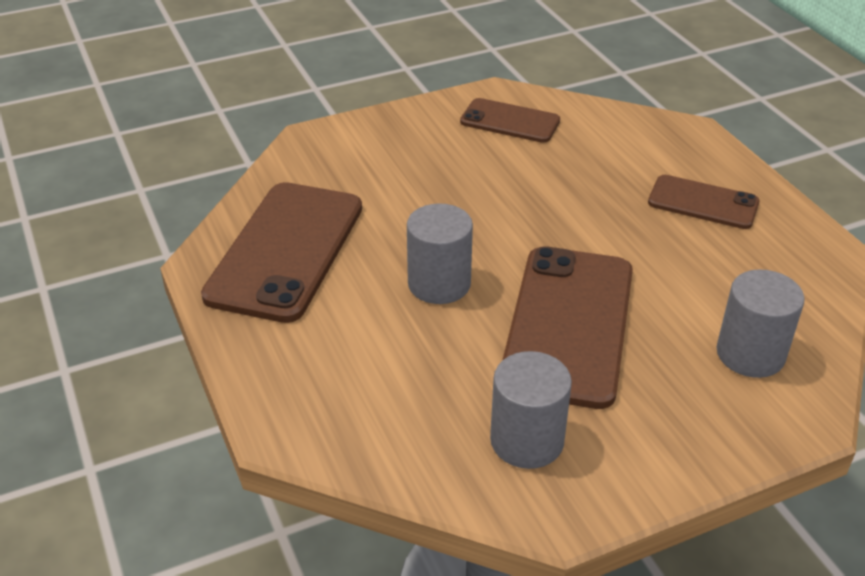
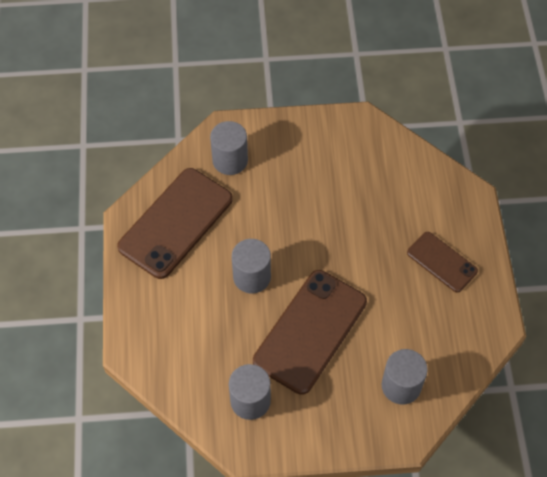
camera: 20 degrees right, 20 degrees up
brown phone [460,98,560,143] -> none
none -> grey cylinder [210,121,248,175]

